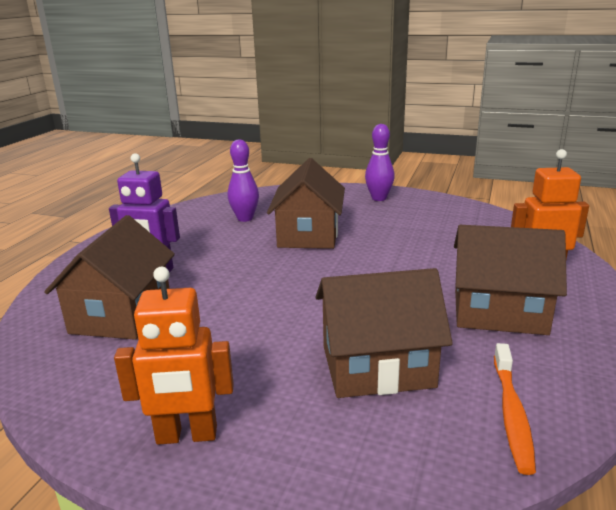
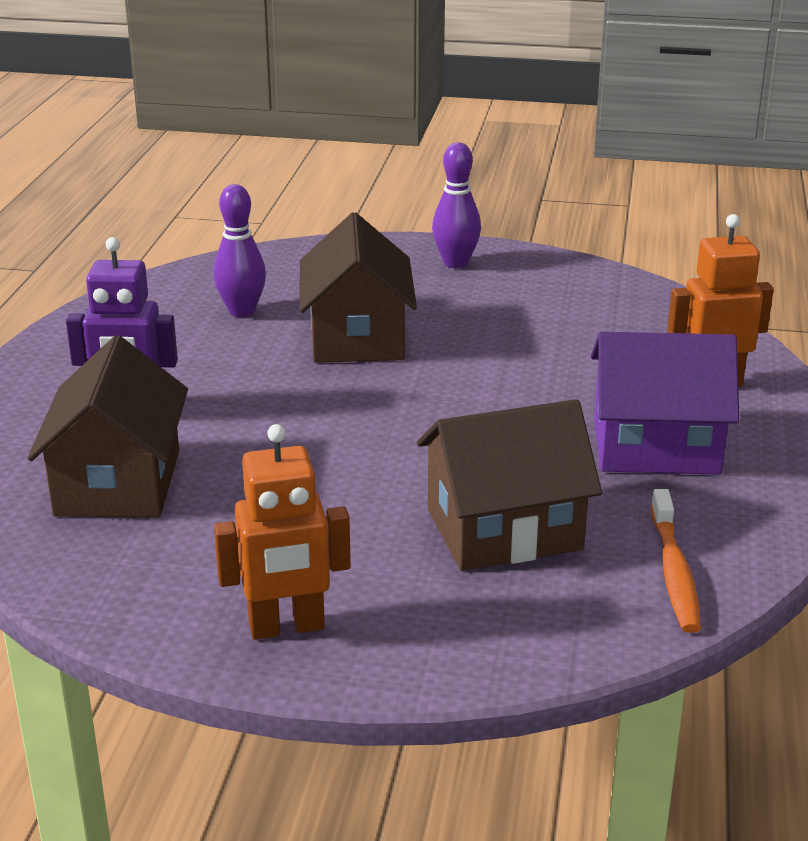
camera: 10 degrees left, 5 degrees up
brown house [454,225,567,335] -> purple house [591,332,739,475]

